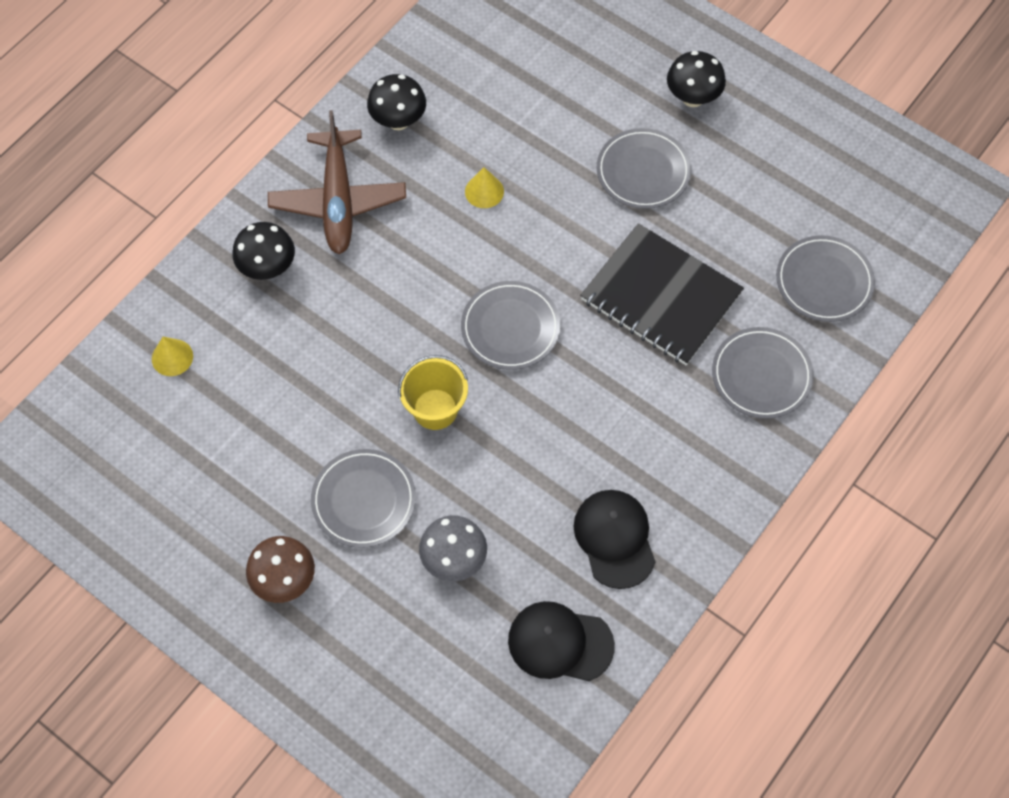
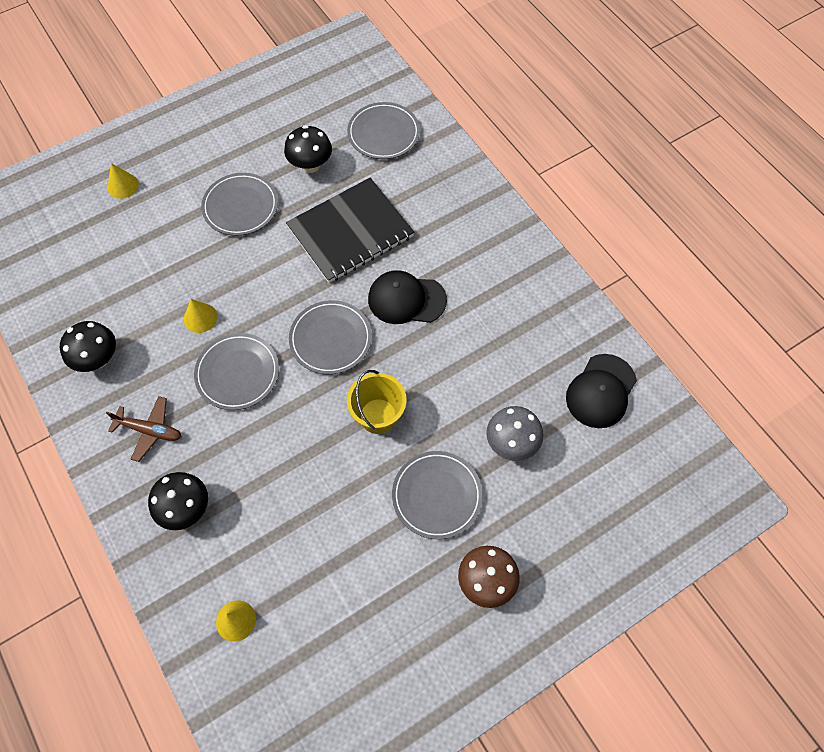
camera: 70 degrees left, 0 degrees up
brown plane [268,110,406,254] -> brown plane [106,396,182,462], size x0.56
black cap [574,490,656,589] -> black cap moved to [368,270,447,324]
black mushroom [667,51,726,107] -> black mushroom moved to [284,125,332,173]
grey plate [712,327,814,419] -> grey plate moved to [194,333,279,410]
none -> yellow cone [108,163,139,199]

